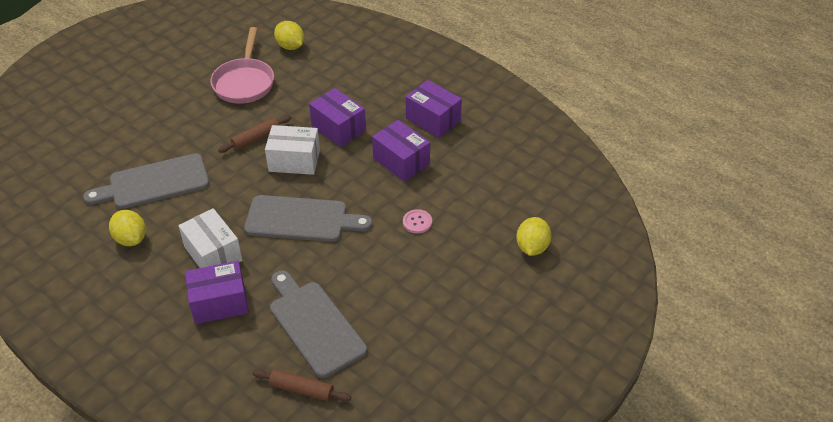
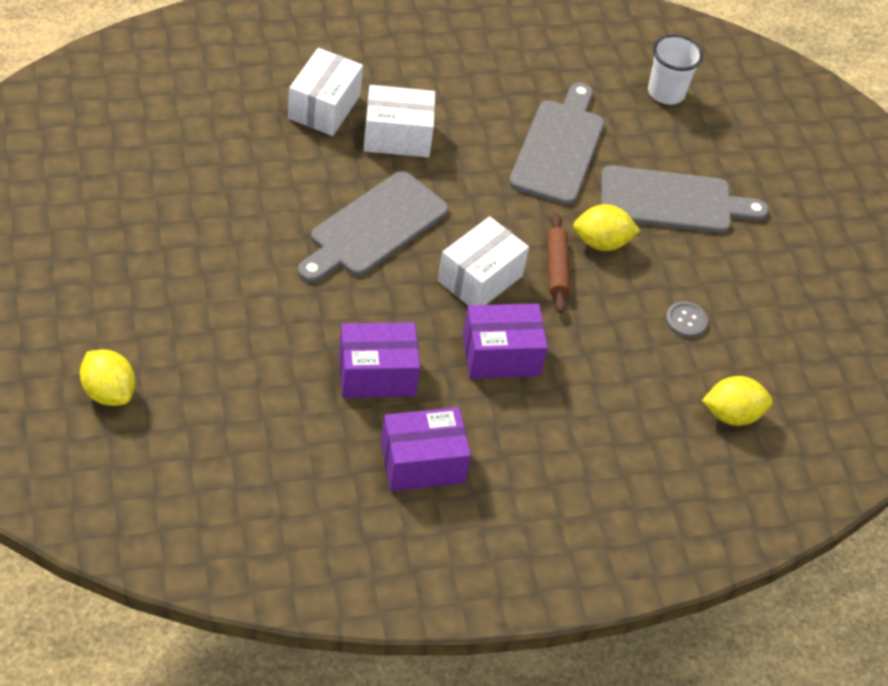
camera: 120 degrees right, 5 degrees up
yellow lemon [109,210,146,246] -> yellow lemon moved to [573,204,640,251]
purple box [185,261,249,324] -> white box [288,48,363,136]
pink pan [210,27,274,104] -> grey button [666,301,708,337]
brown rolling pin [252,369,351,402] -> none
grey cutting board [270,271,367,378] -> grey cutting board moved to [601,165,769,233]
pink button [403,209,432,234] -> none
none -> white cup [648,34,703,104]

